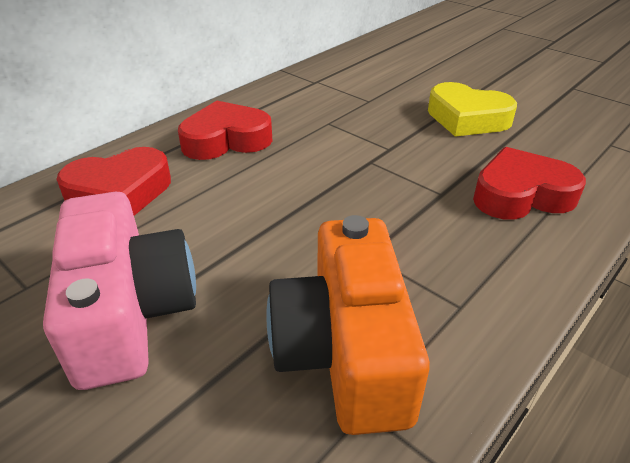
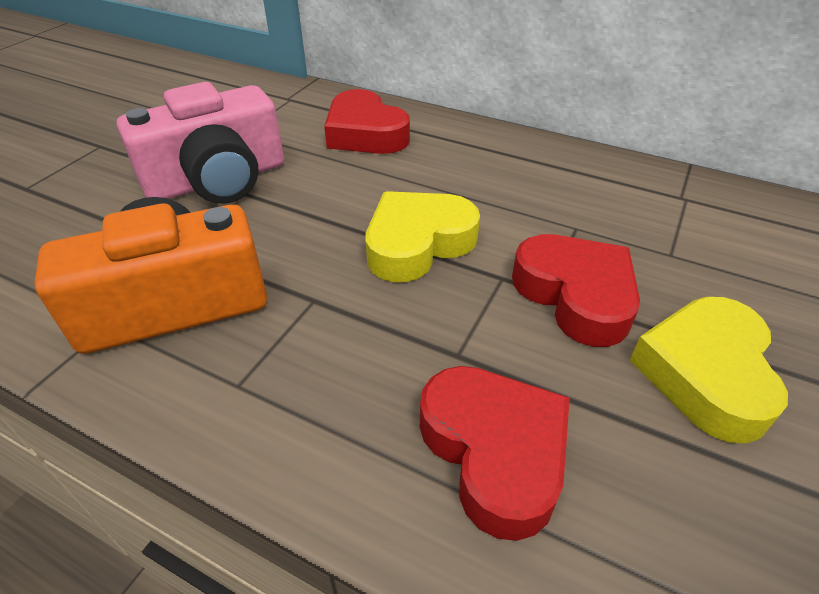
camera: 75 degrees right, 5 degrees up
red heart [178,101,272,160] -> red heart moved to [512,234,640,347]
none -> yellow heart [366,191,480,282]

